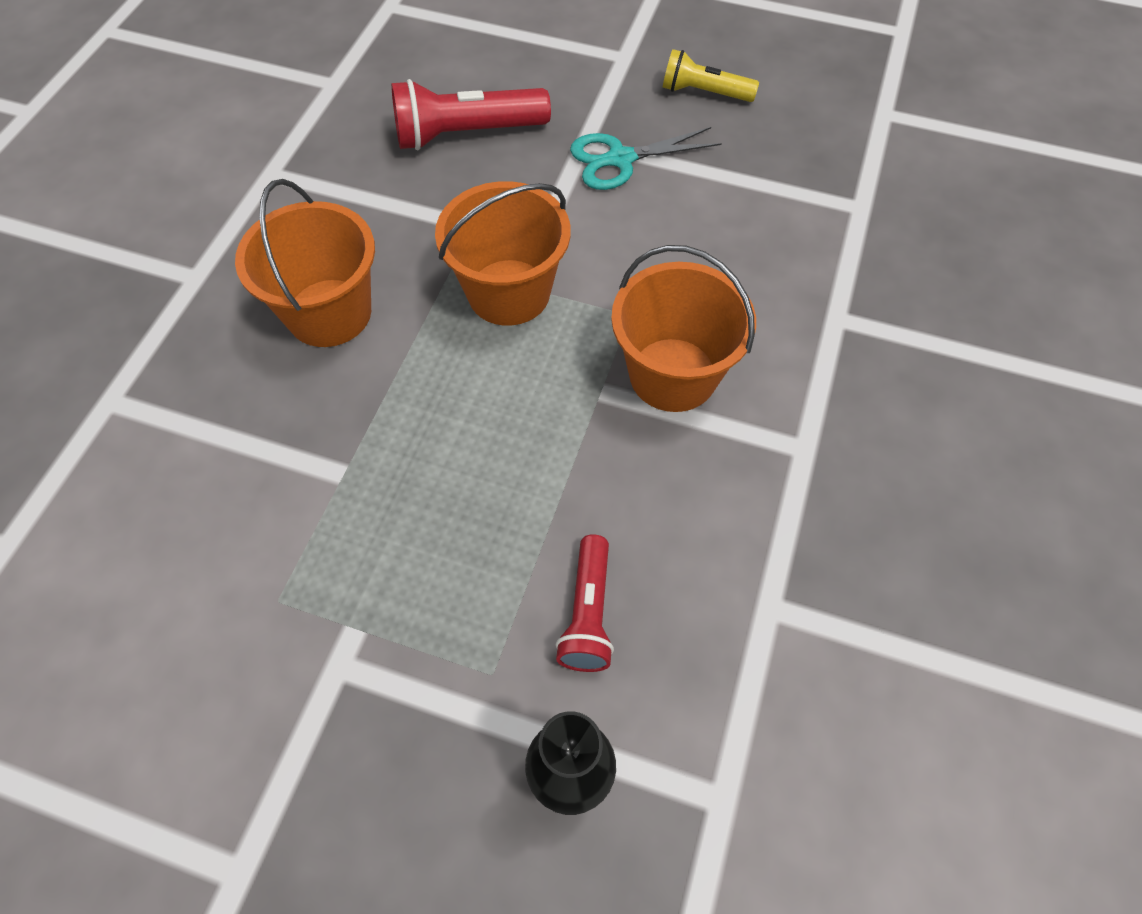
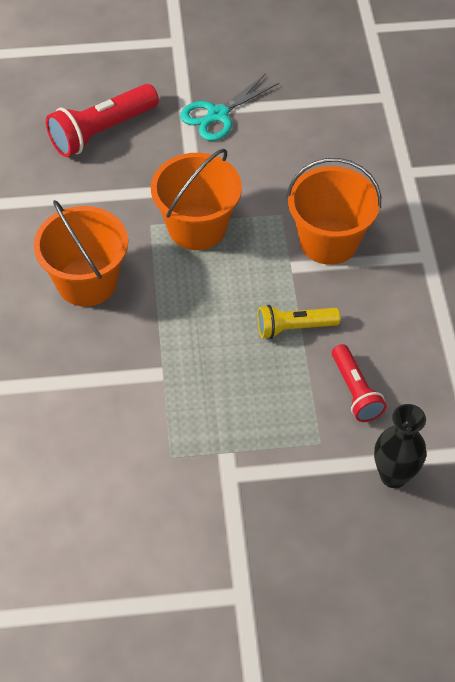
camera: 25 degrees left, 5 degrees down
yellow flashlight [663,49,759,102] -> yellow flashlight moved to [258,305,340,339]

